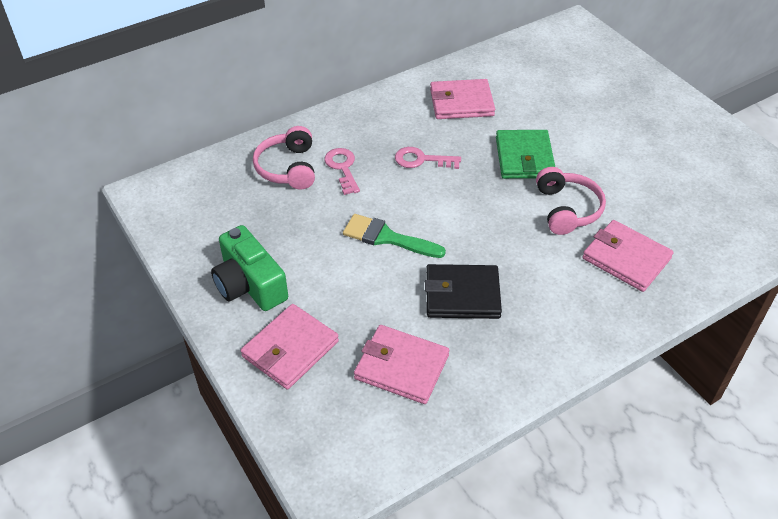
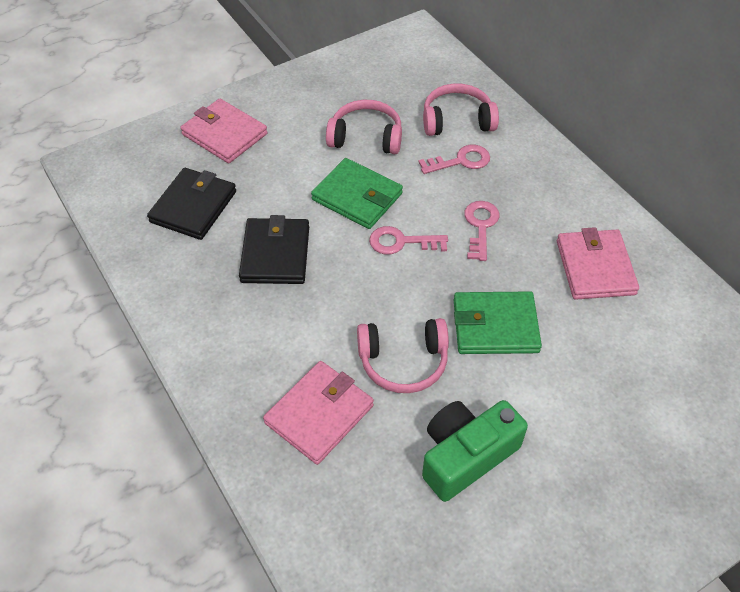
camera: 90 degrees right, 5 degrees up
green camera [211,225,288,311] -> green camera moved to [422,400,528,502]
green brush [343,214,446,258] -> green wallet [311,158,403,229]
pink wallet [354,325,449,404] -> black wallet [147,168,236,240]
none -> pink headphones [326,100,402,154]
none -> pink key [369,226,448,255]

